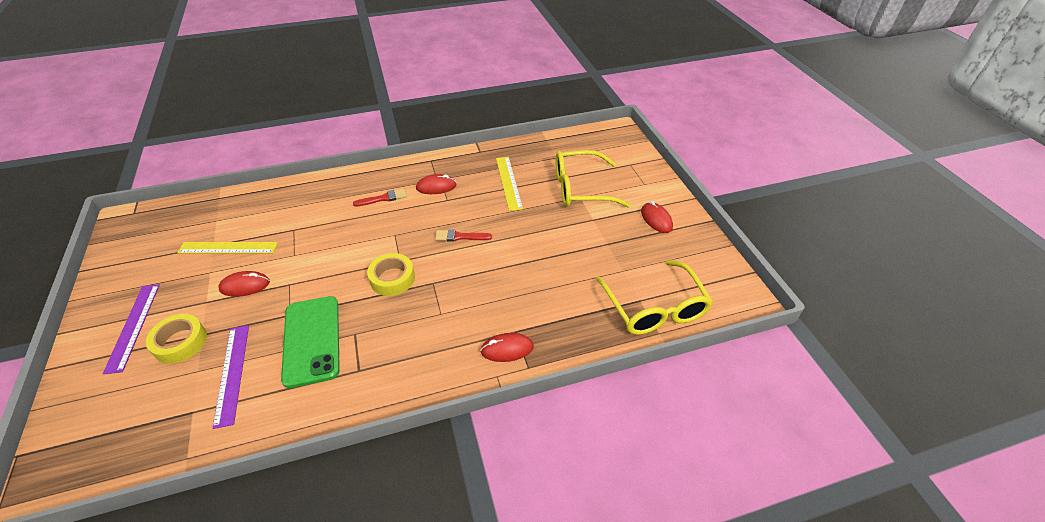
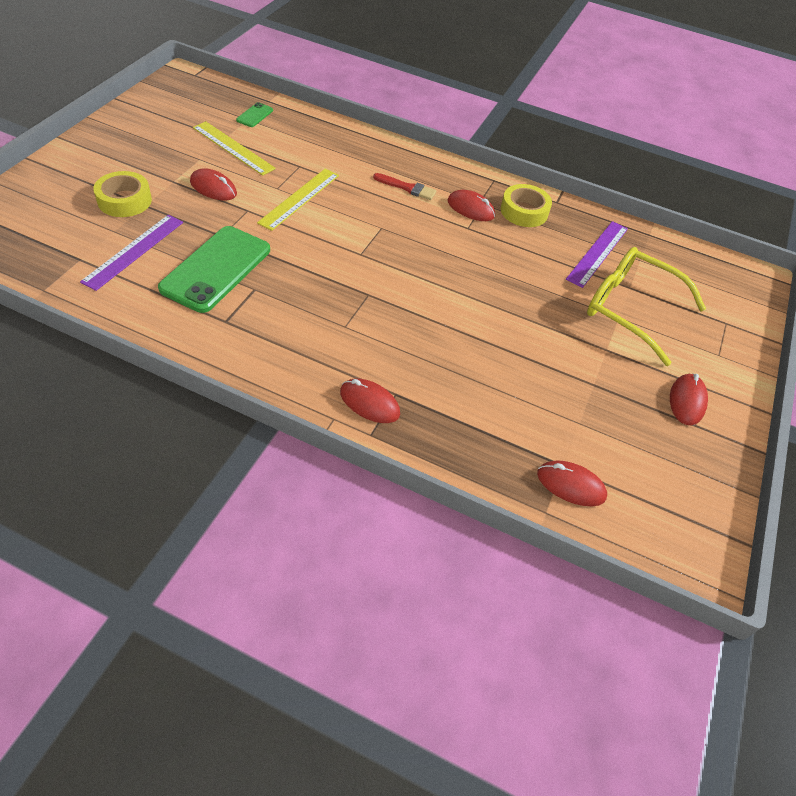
camera: 35 degrees right, 5 degrees up
purple ruler [103,284,160,374] -> purple ruler moved to [566,221,628,288]
yellow tape [367,253,415,296] -> yellow tape moved to [501,184,552,227]
red brush [435,229,492,242] -> none
yellow ruler [496,157,523,211] -> yellow ruler moved to [257,169,339,231]
yellow glasses [596,260,713,335] -> red mouse [537,460,607,506]
none -> green phone [236,102,273,127]

